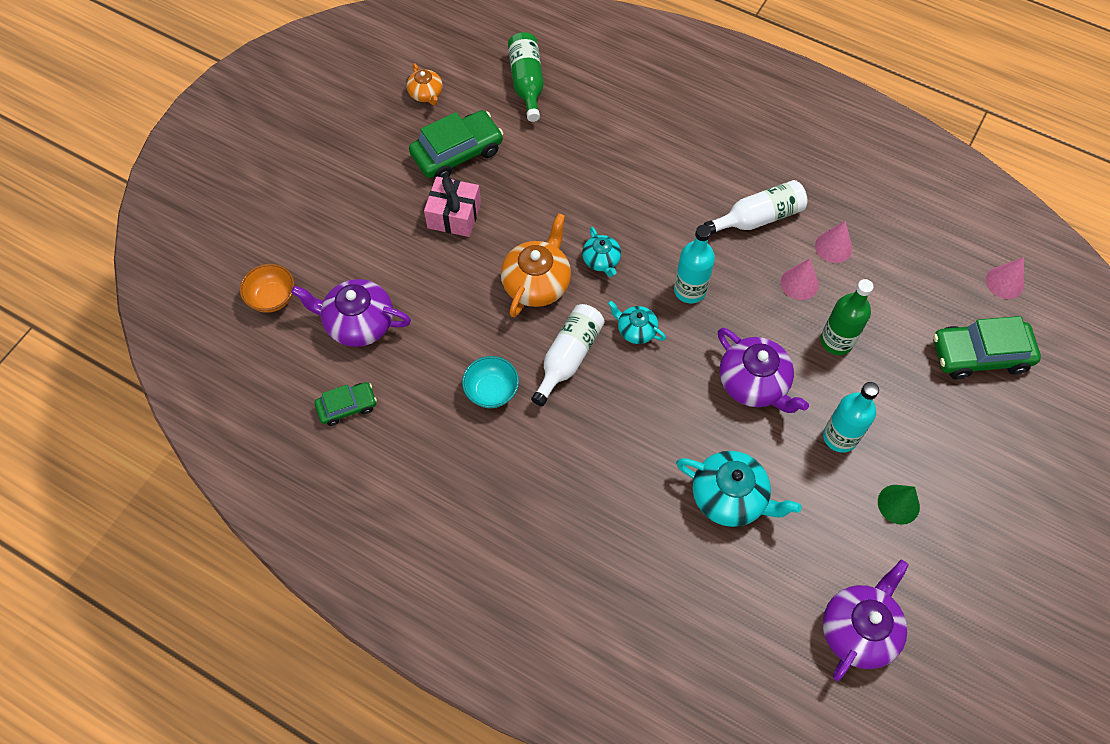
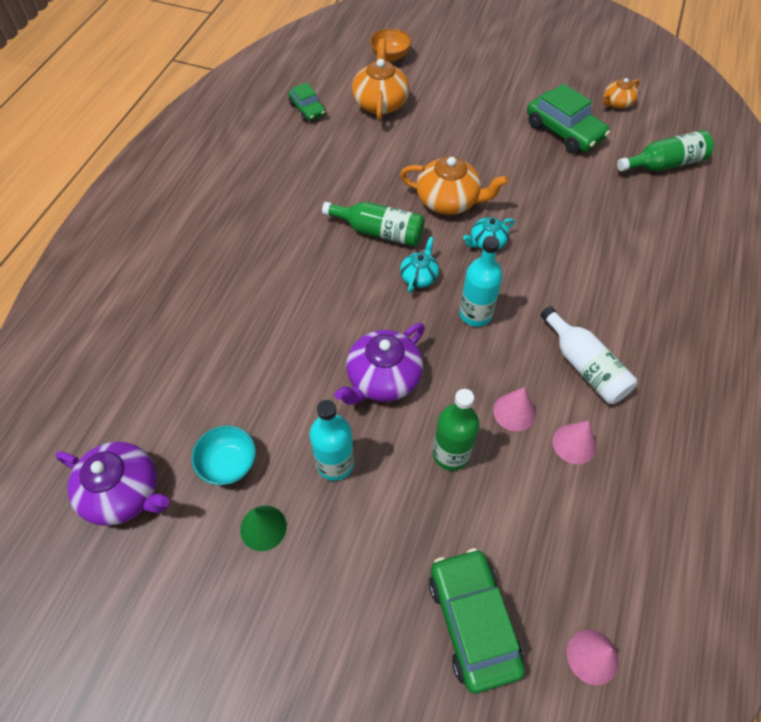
camera: 80 degrees right, 5 degrees down
purple teapot [291,279,411,347] -> orange teapot [352,39,410,121]
pink gift [424,176,481,237] -> none
turquoise bowl [462,356,519,408] -> turquoise bowl moved to [191,425,256,485]
white bottle [531,304,605,406] -> green bottle [322,202,425,246]
turquoise teapot [676,451,802,527] -> none

